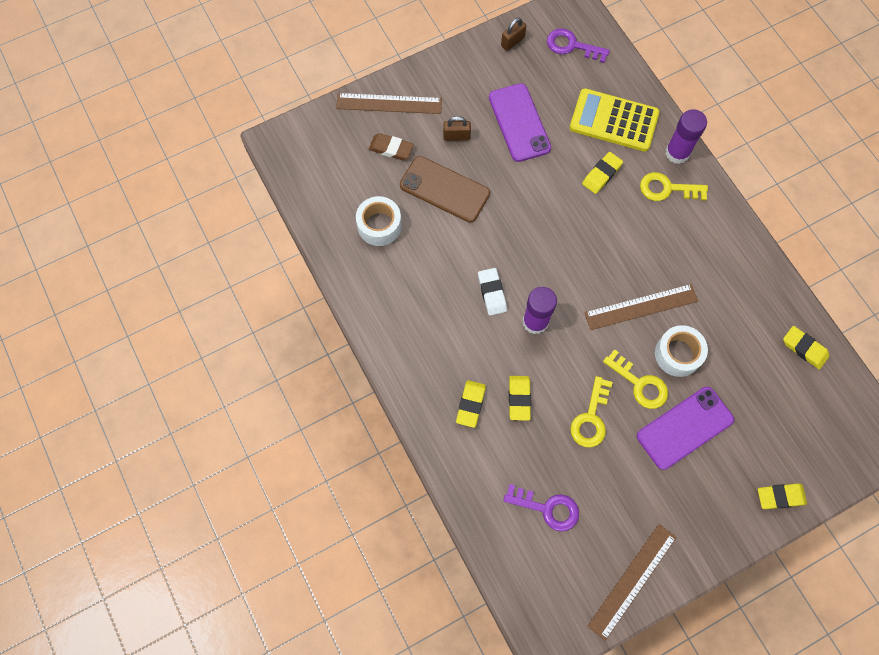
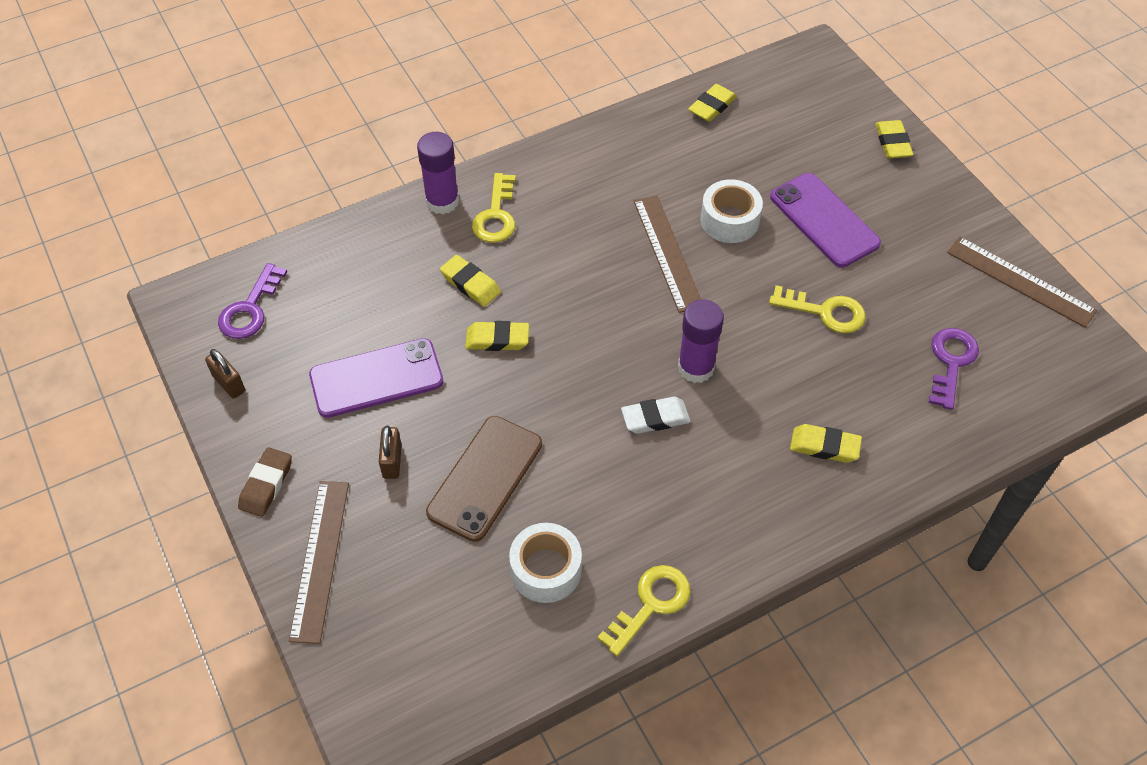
camera: 90 degrees left, 15 degrees down
brown eraser [369,133,414,160] -> brown eraser moved to [238,447,292,517]
yellow eraser [509,376,531,421] -> yellow eraser moved to [465,321,529,351]
yellow calculator [570,88,660,152] -> none
yellow key [603,349,668,409] -> yellow key moved to [597,565,691,656]

